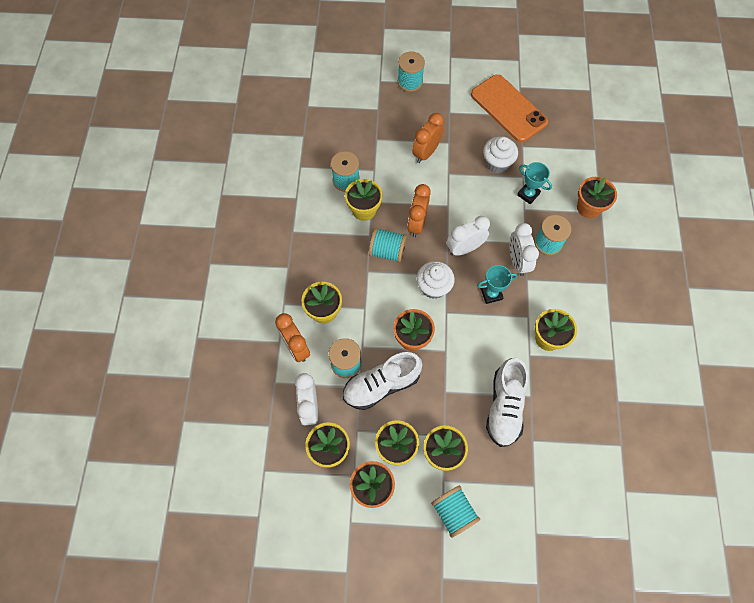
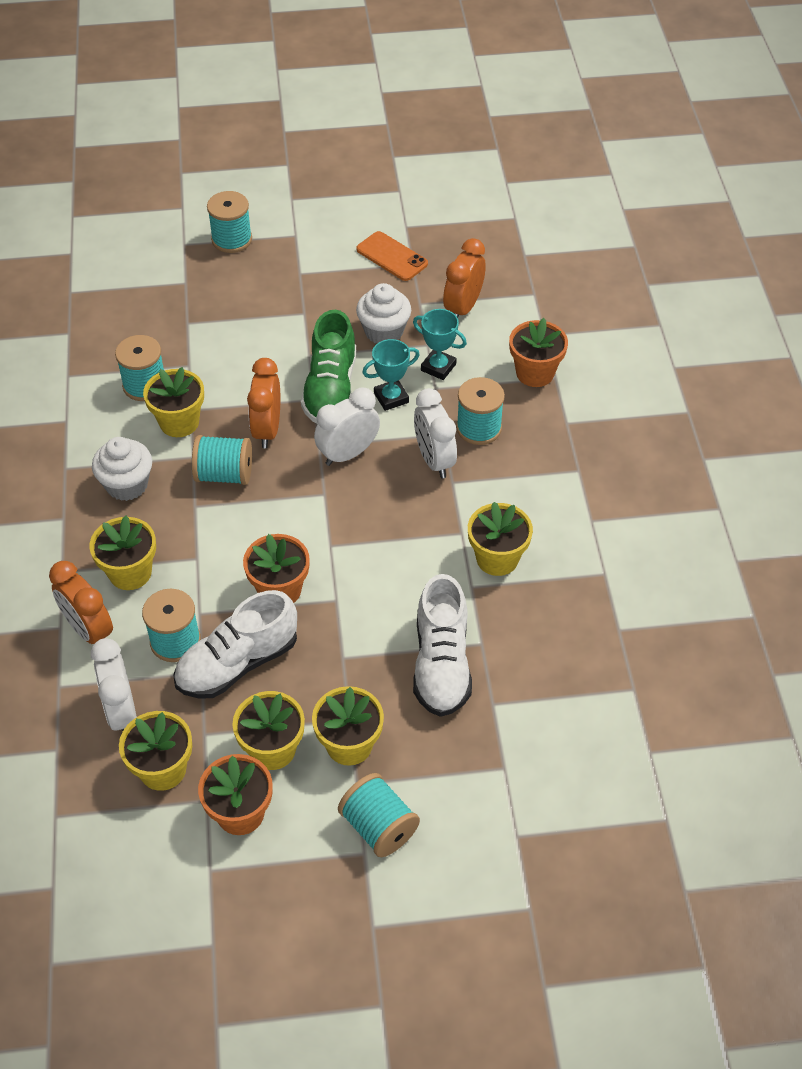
camera: 10 degrees left, 15 degrees down
orange clock [412,113,444,163] -> orange clock moved to [443,238,486,318]
white cupcake [416,261,455,299] -> white cupcake moved to [92,437,152,501]
orange phone [471,74,548,142] -> orange phone [356,231,428,281], size x0.57
turquoise trophy [477,265,517,304] -> turquoise trophy moved to [362,339,420,411]
none -> green shoe [301,310,356,424]

